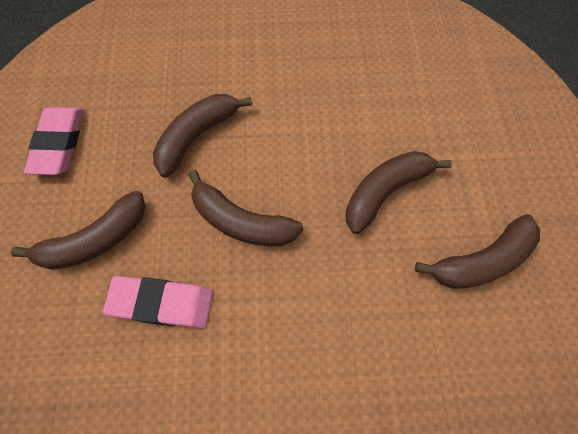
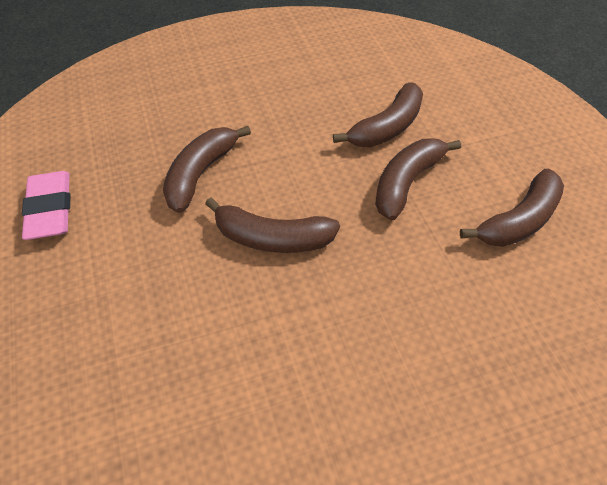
camera: 15 degrees left, 15 degrees down
brown banana [11,191,146,270] -> brown banana moved to [333,83,423,147]
pink eraser [103,276,213,329] -> none

